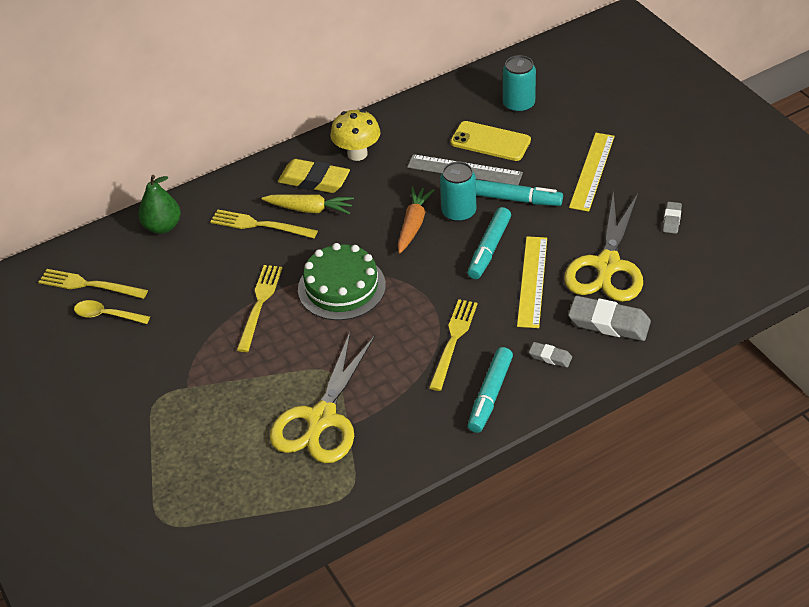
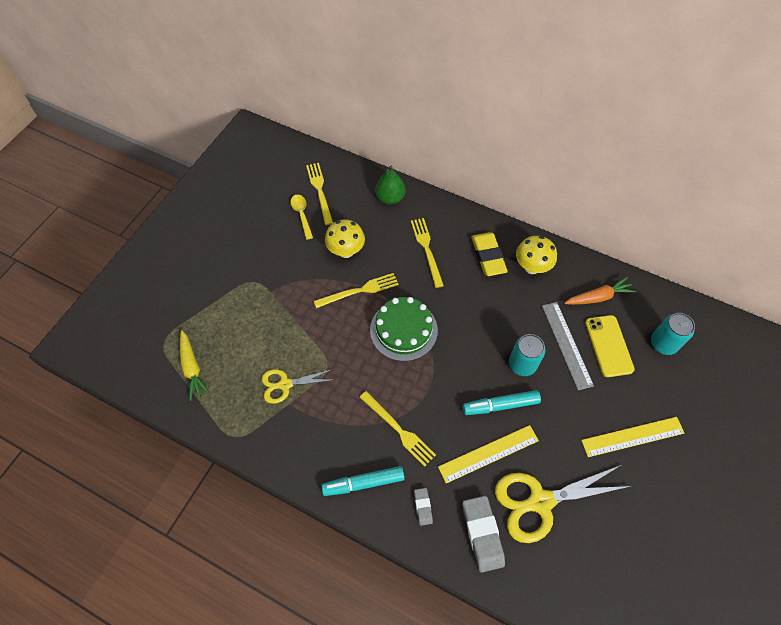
camera: 55 degrees right, 15 degrees up
yellow carrot [262,194,354,214] -> yellow carrot moved to [180,330,210,401]
yellow scissors [270,332,375,463] -> yellow scissors [262,369,333,404], size x0.59
orange carrot [398,186,434,253] -> orange carrot moved to [564,277,636,305]
yellow fork [429,299,478,391] -> yellow fork turned 60 degrees clockwise [360,391,436,467]
turquoise marker [476,180,563,206] -> none
grey eraser [663,202,682,234] -> none
none -> yellow mushroom [325,220,365,258]

